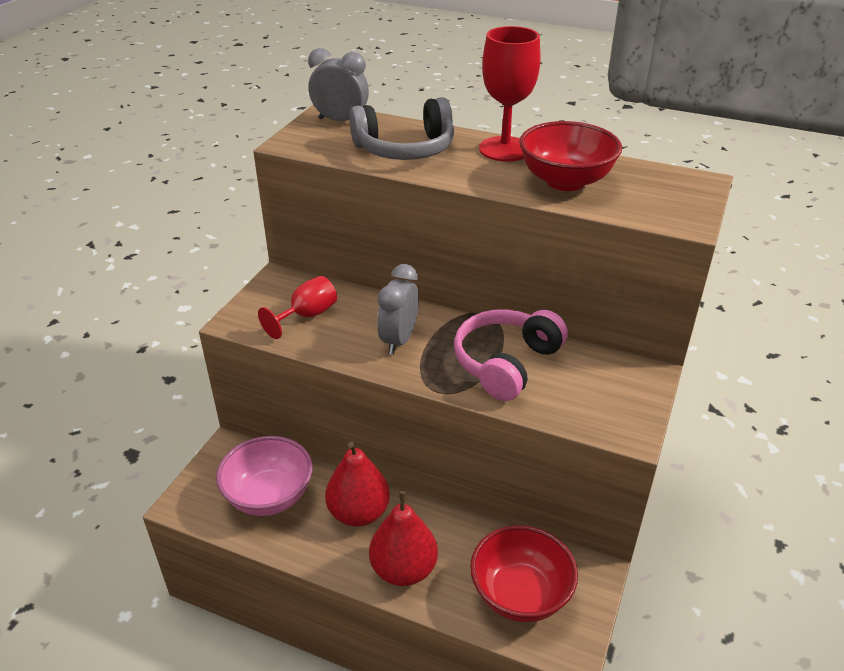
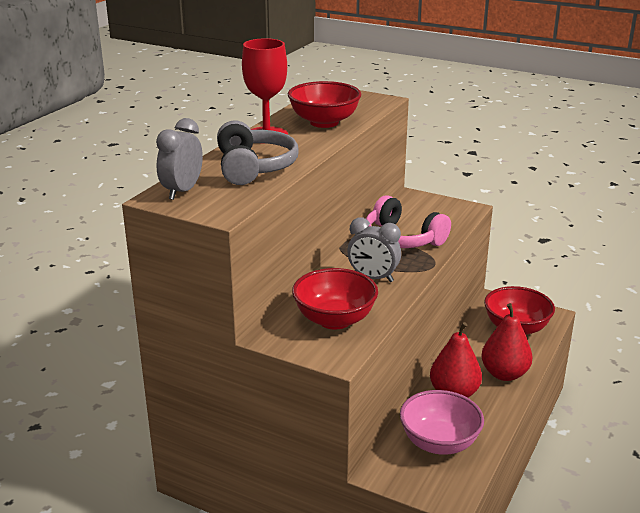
camera: 85 degrees left, 10 degrees down
red goblet [258,276,337,339] -> red bowl [292,268,378,330]

